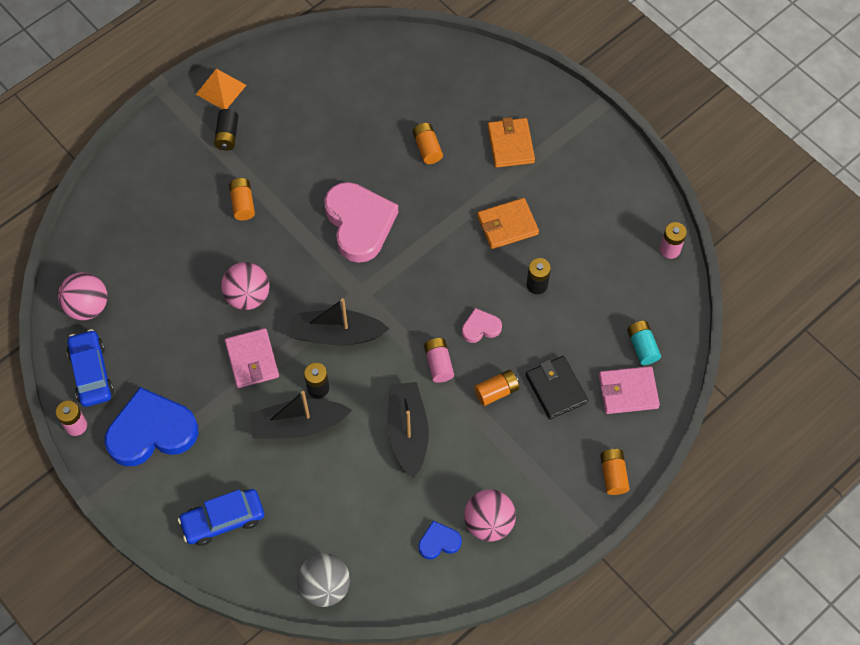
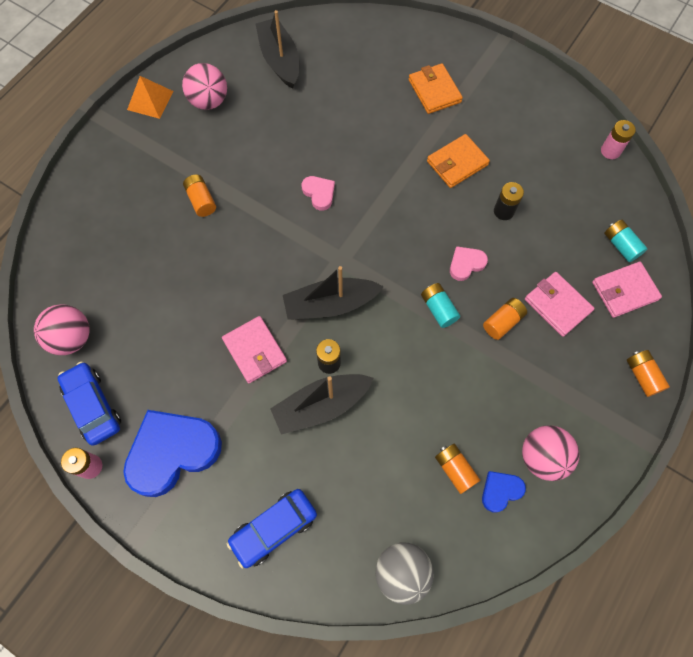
camera: 15 degrees left, 5 degrees up
black battery [214,109,239,151] -> none
pink ball [221,262,269,310] -> pink ball moved to [182,63,227,110]
pink heart [324,182,398,263] -> pink heart [302,176,335,211], size x0.46
black boat [387,382,429,479] -> black boat moved to [256,10,299,89]
orange battery [413,123,443,164] -> orange battery moved to [435,444,480,494]
pink battery [424,338,454,383] -> turquoise battery [421,283,460,328]
black wallet [526,356,588,419] -> pink wallet [525,272,595,337]

